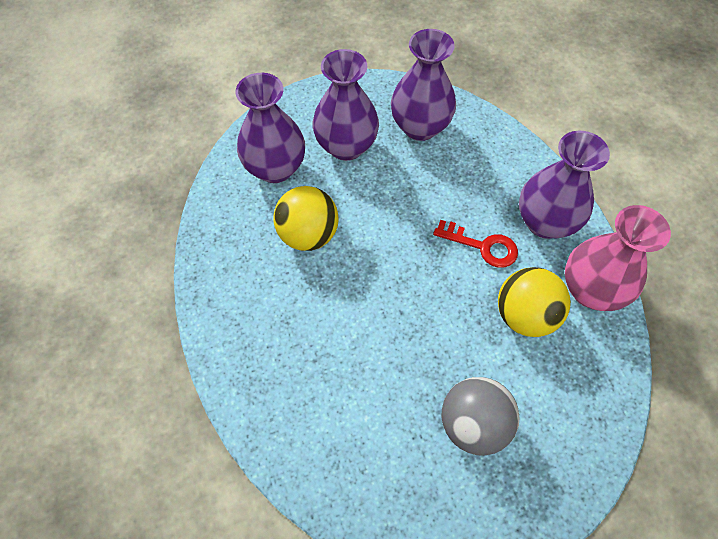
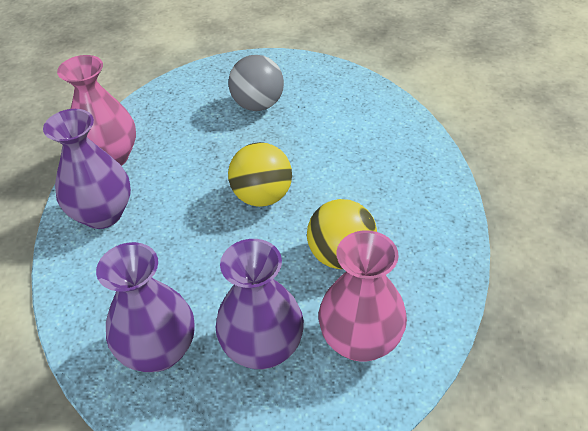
camera: 160 degrees left, 15 degrees down
purple vase [236,73,305,183] -> pink vase [319,230,407,361]
red key [433,220,518,268] -> none
yellow ball [498,267,571,337] -> yellow ball moved to [228,142,292,207]

